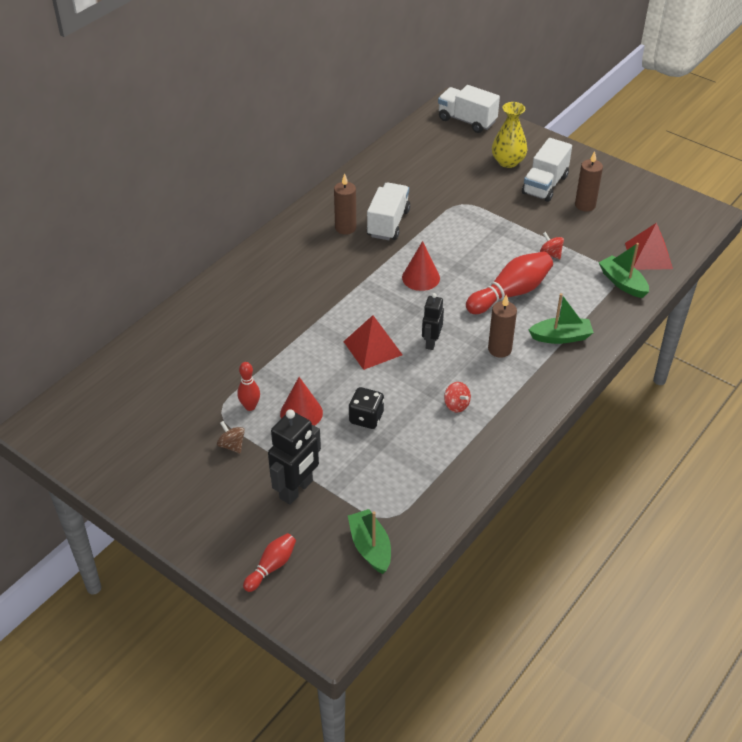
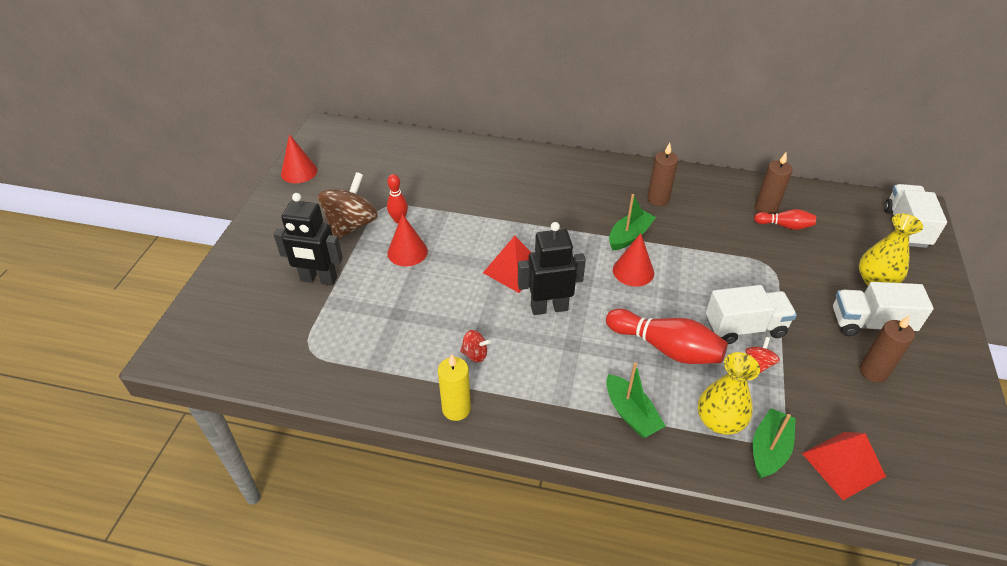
camera: 65 degrees right, 0 degrees up
brown spinning top [217,421,245,453] -> brown spinning top [318,172,378,240], size x2.17
red bowling pin [243,533,296,592] -> red bowling pin moved to [754,209,816,230]
black dice [348,387,384,429] -> none
green boat [348,509,391,574] -> green boat moved to [609,194,656,251]
white truck [367,182,410,240] -> white truck moved to [706,285,797,344]
black robot [422,293,444,350] -> black robot [518,222,586,315], size x1.60
red spinning top [444,382,471,413] -> red spinning top turned 105 degrees counterclockwise [460,330,491,363]
brown candle [488,294,517,358] -> brown candle moved to [755,153,793,214]
none -> red cone [281,134,317,183]
none -> yellow candle [438,354,471,421]
none -> yellow vase [698,352,760,435]

